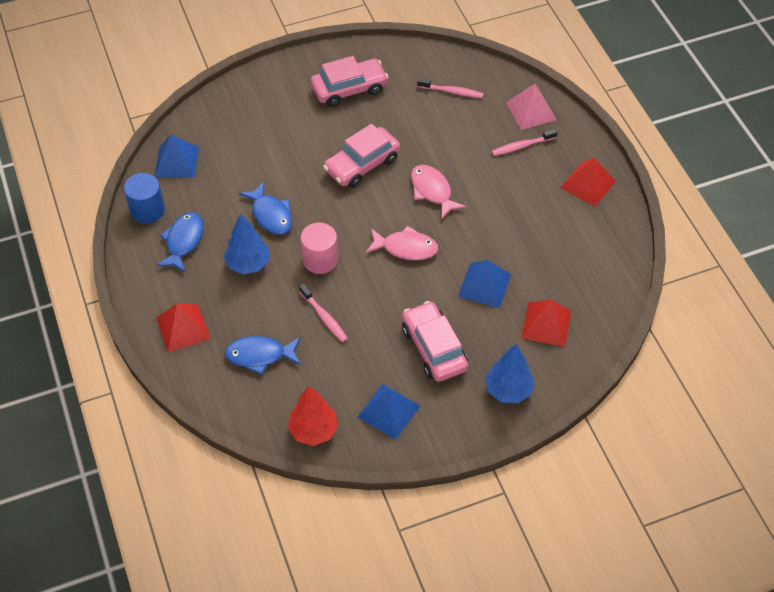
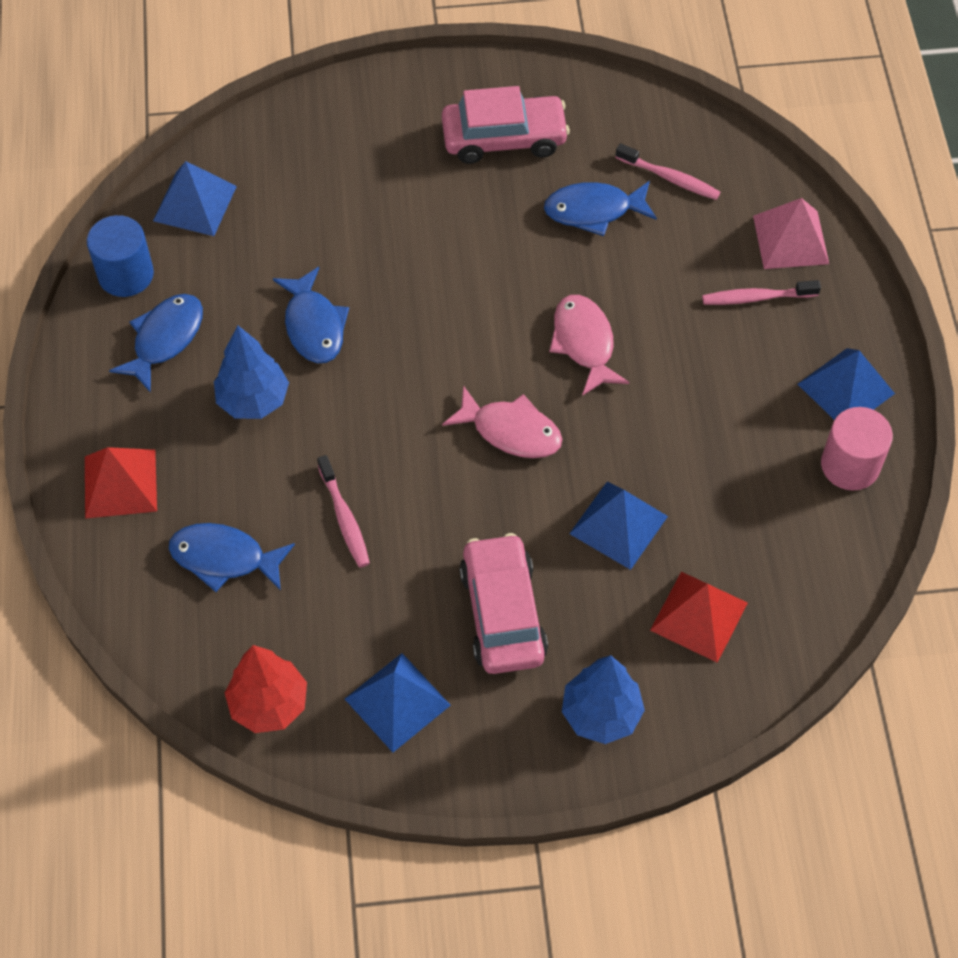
camera: 15 degrees right, 5 degrees up
pink cylinder [301,223,338,274] -> pink cylinder moved to [821,407,893,491]
pink car [323,124,400,188] -> none
red pyramid [560,157,616,207] -> blue pyramid [798,348,895,420]
none -> blue fish [544,181,657,236]

